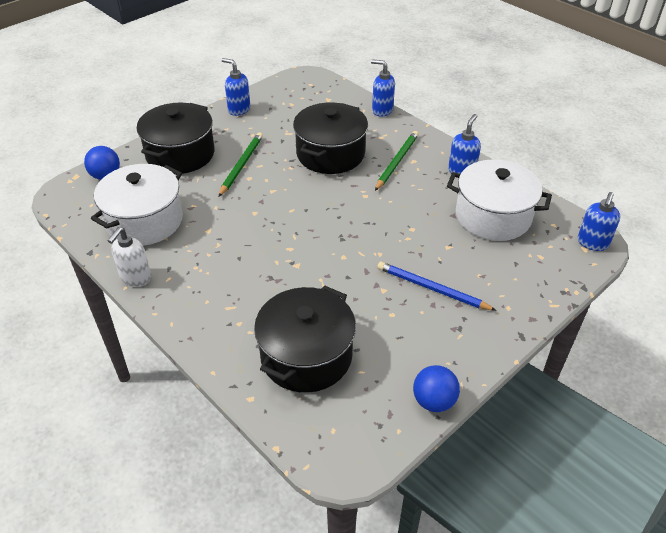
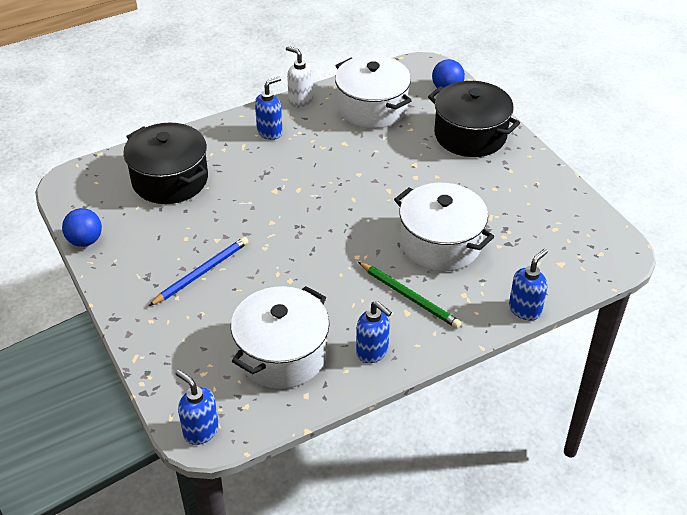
camera: 105 degrees right, 0 degrees up
green pencil [219,133,263,197] -> none
blue soap dispenser [222,58,250,116] -> blue soap dispenser moved to [255,76,283,140]
black pot [293,102,368,174] -> white pot [394,183,494,272]

